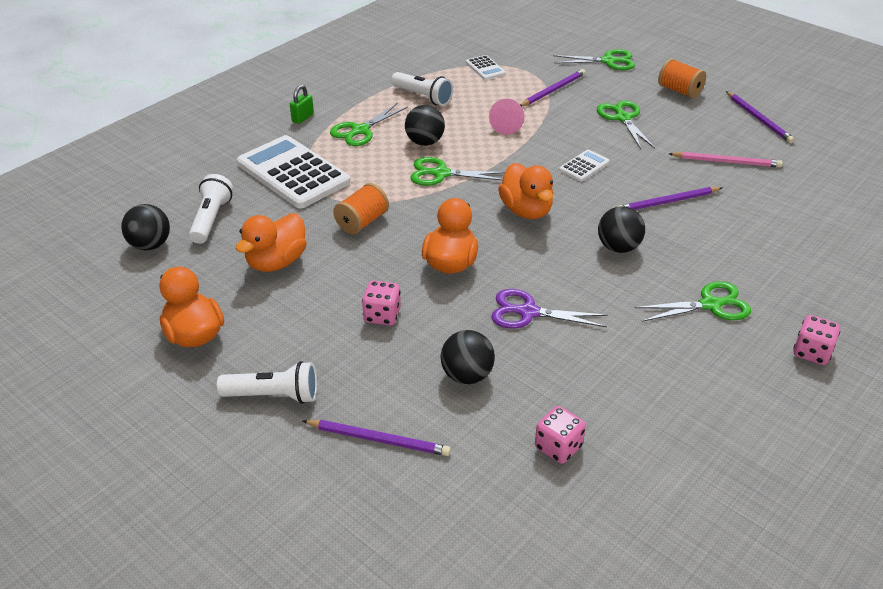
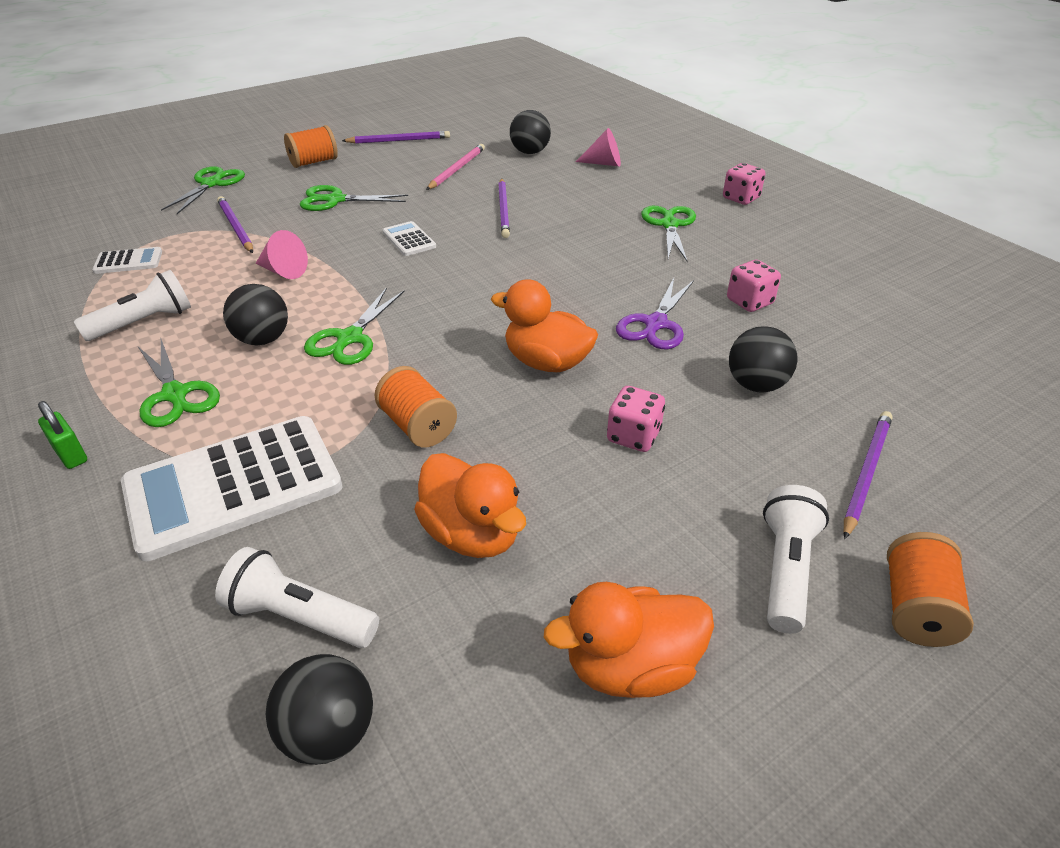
camera: 75 degrees left, 0 degrees up
orange duck [498,163,553,219] -> none
pink dice [535,406,586,464] -> pink dice moved to [727,260,781,312]
black ball [598,206,645,253] -> black ball moved to [510,110,551,154]
none -> pink cone [576,128,621,166]
none -> orange spool [887,532,974,647]

